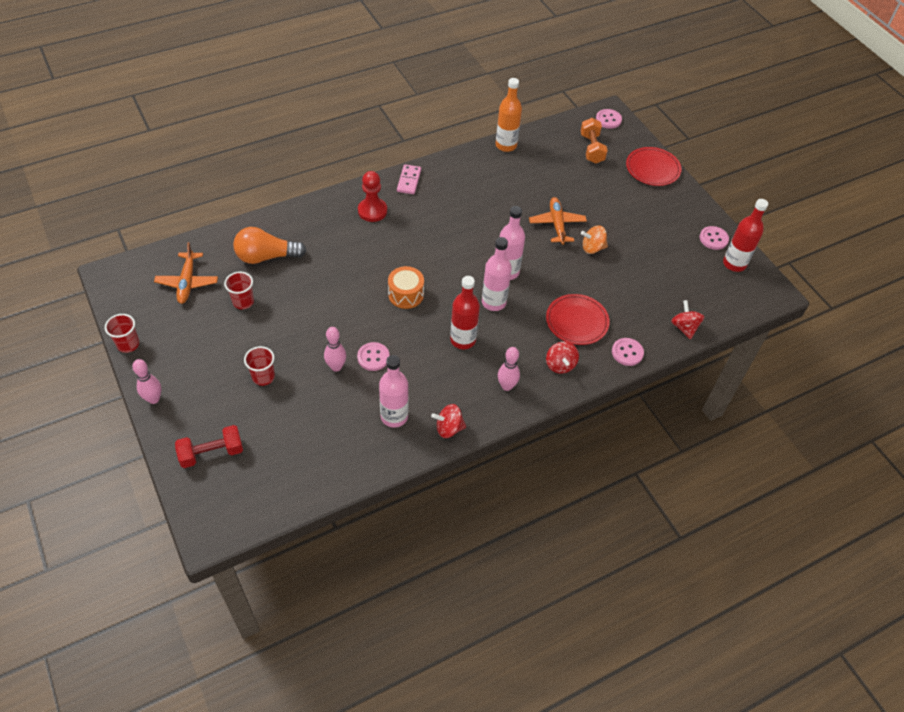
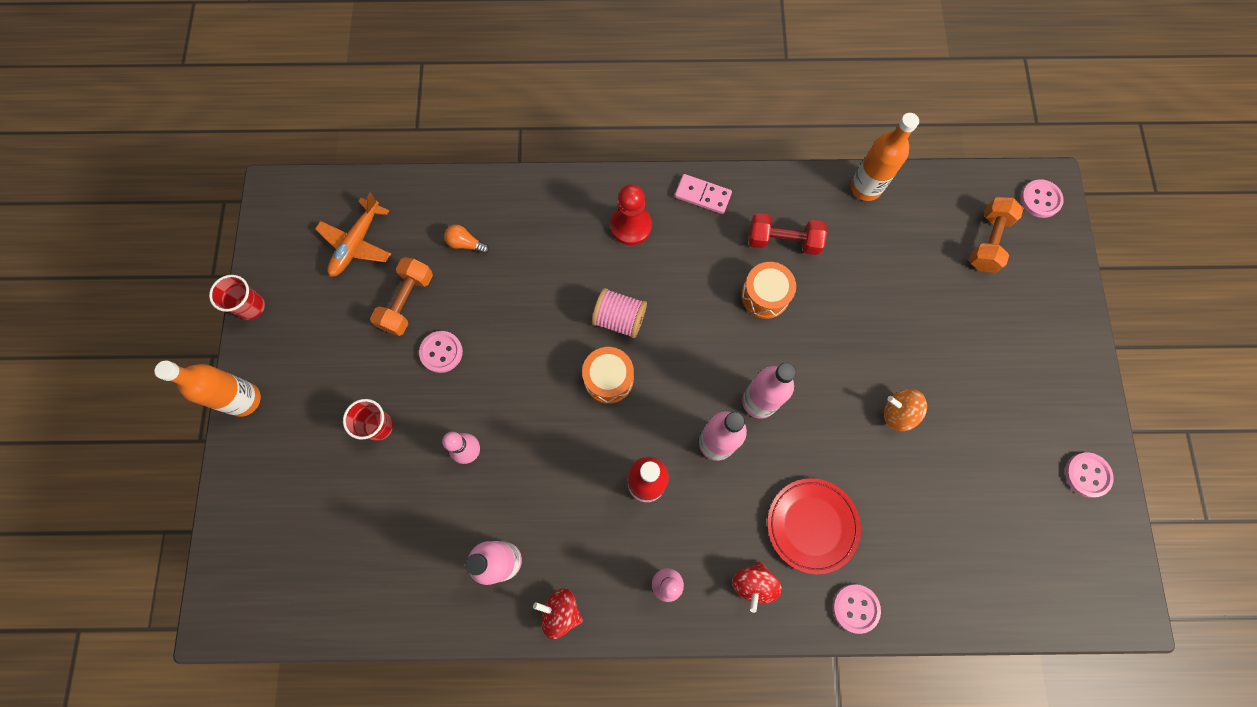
camera: 30 degrees right, 20 degrees up
pink bowling pin [132,359,161,404] -> orange bottle [154,360,261,417]
red dumbbell [175,425,243,468] -> red dumbbell moved to [749,213,827,255]
red cup [224,272,254,310] -> orange dumbbell [370,257,433,336]
orange light bulb [233,227,307,264] -> orange light bulb [444,225,489,254], size x0.48
pink button [357,342,390,371] -> pink button moved to [419,331,463,373]
pink domino [397,165,421,194] -> pink domino turned 75 degrees clockwise [675,174,732,214]
orange plane [529,197,587,245] -> none
red plate [626,147,681,186] -> none
red spinning top [671,300,704,339] -> none
red bottle [723,199,768,272] -> none
none -> pink spool [592,288,647,338]
none -> orange drum [741,262,796,319]

